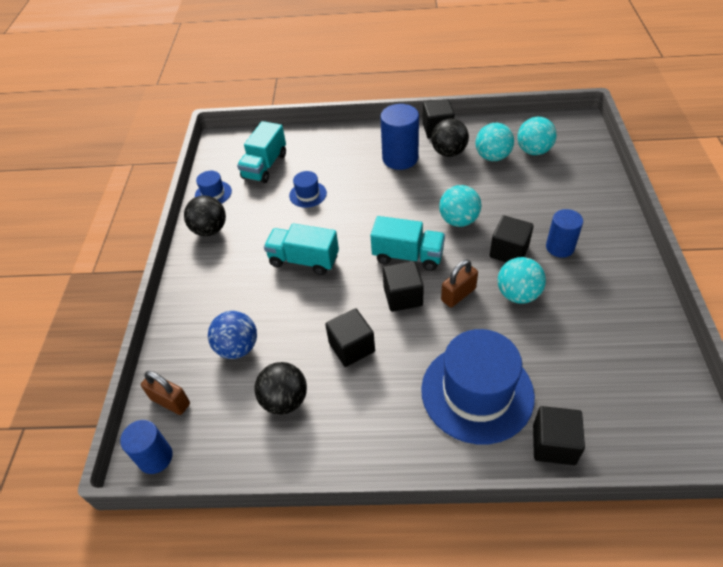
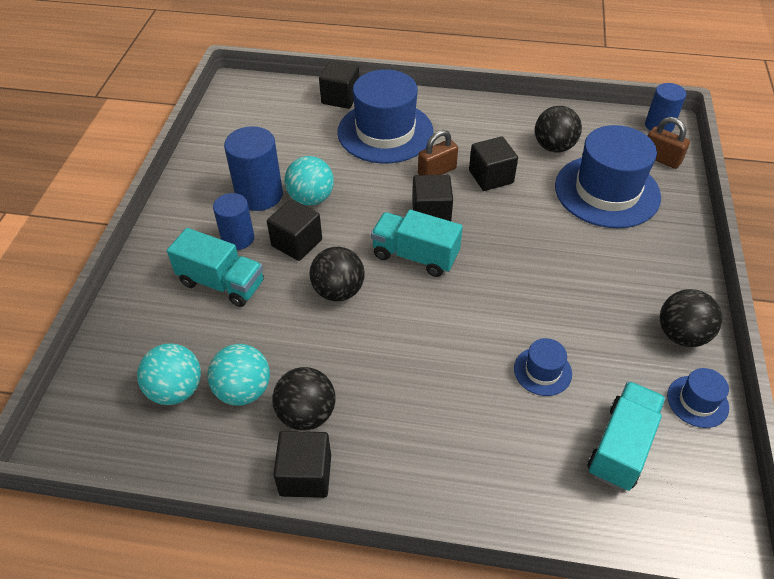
camera: 175 degrees left, 0 degrees up
blue ball [208,311,257,359] -> blue hat [555,125,661,228]
turquoise truck [264,223,339,275] -> turquoise truck moved to [167,228,264,307]
blue cylinder [380,104,419,170] -> blue cylinder moved to [224,126,283,211]
turquoise ball [439,185,481,227] -> black ball [310,247,365,301]
brown padlock [441,260,478,308] -> brown padlock moved to [418,130,458,175]

